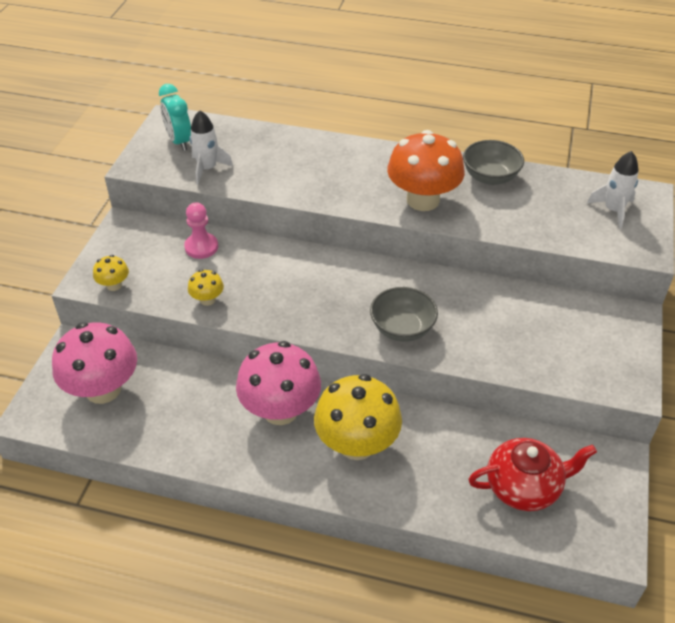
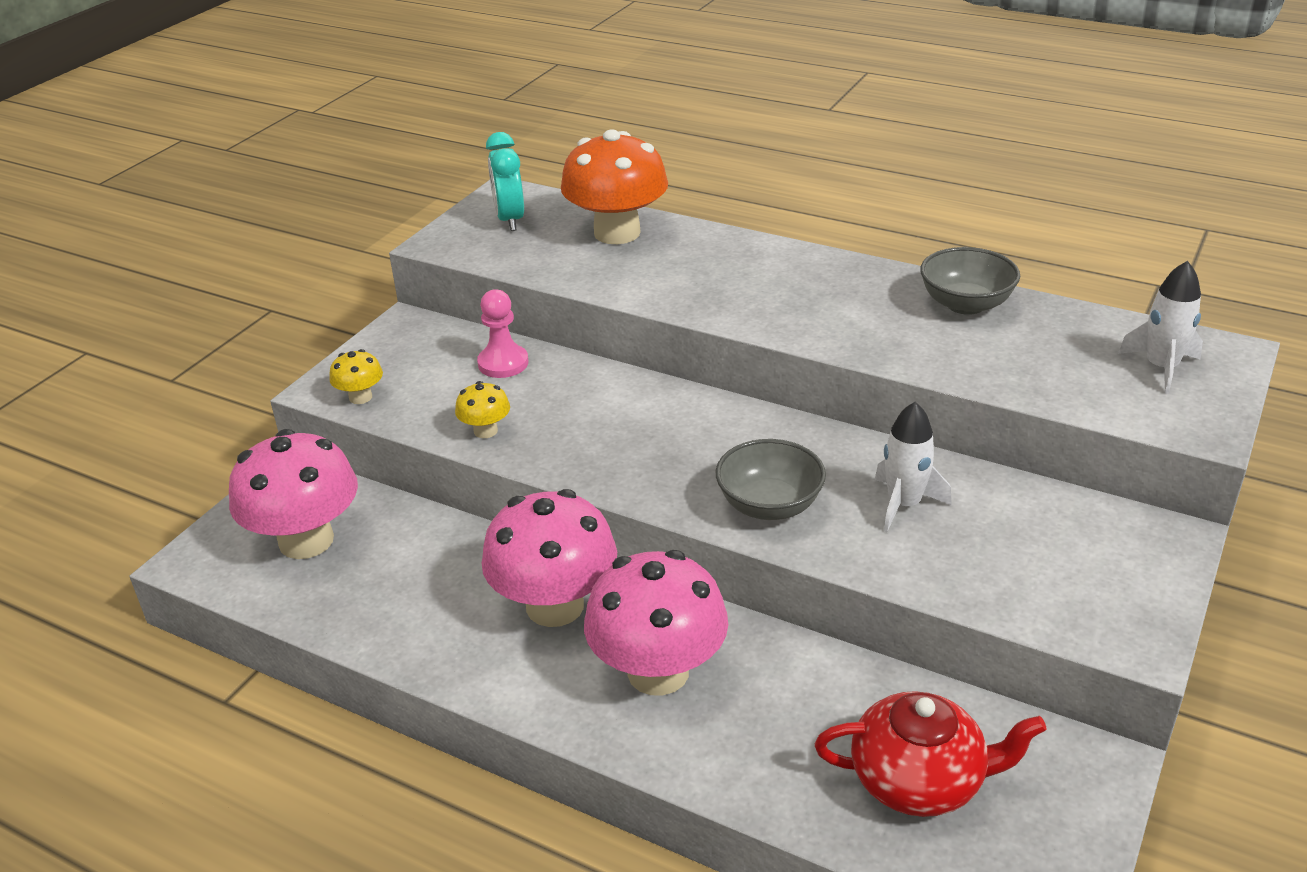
camera: 15 degrees right, 10 degrees down
white rocket [189,110,233,184] -> white rocket moved to [875,402,952,532]
yellow mushroom [314,374,402,460] -> pink mushroom [584,550,728,695]
orange mushroom [387,130,465,211] -> orange mushroom moved to [561,129,668,244]

